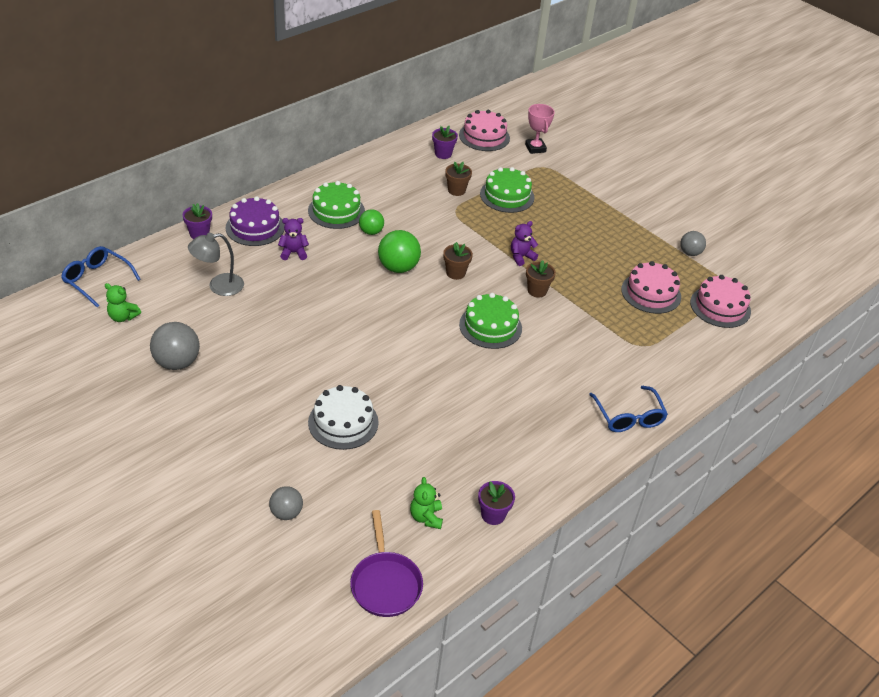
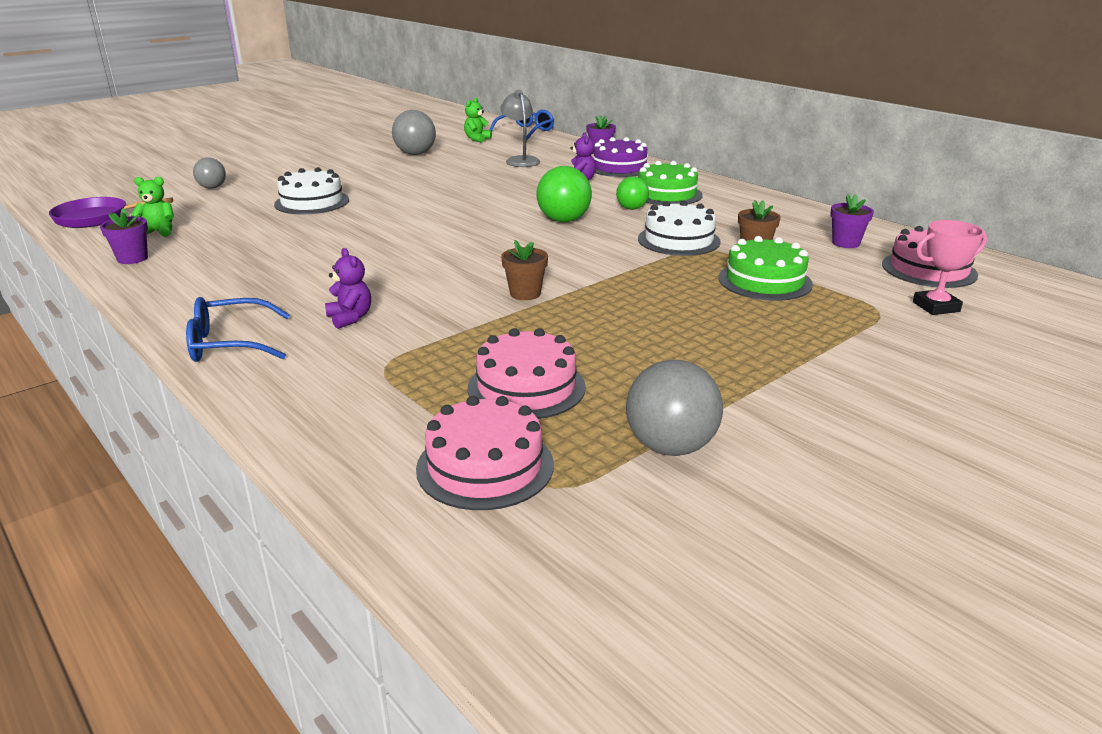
camera: 95 degrees right, 15 degrees down
brown flower pot [443,242,473,280] -> none
green cake [459,293,522,349] -> none
purple teddy bear [511,221,538,266] -> purple teddy bear moved to [325,248,371,329]
grey ball [680,231,706,256] -> grey ball [626,360,723,456], size x1.62
none -> white cake [638,201,721,256]

